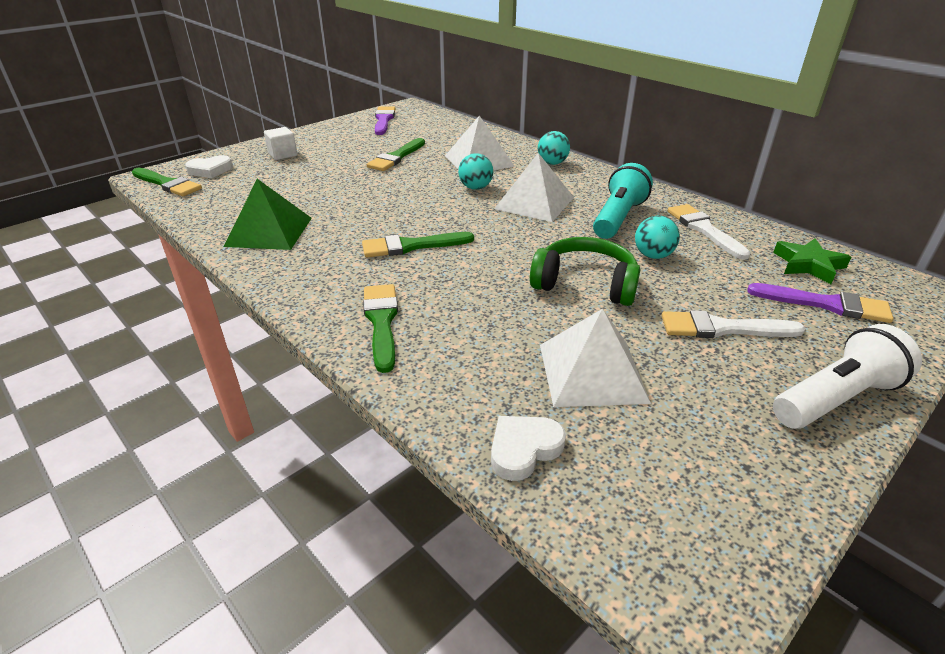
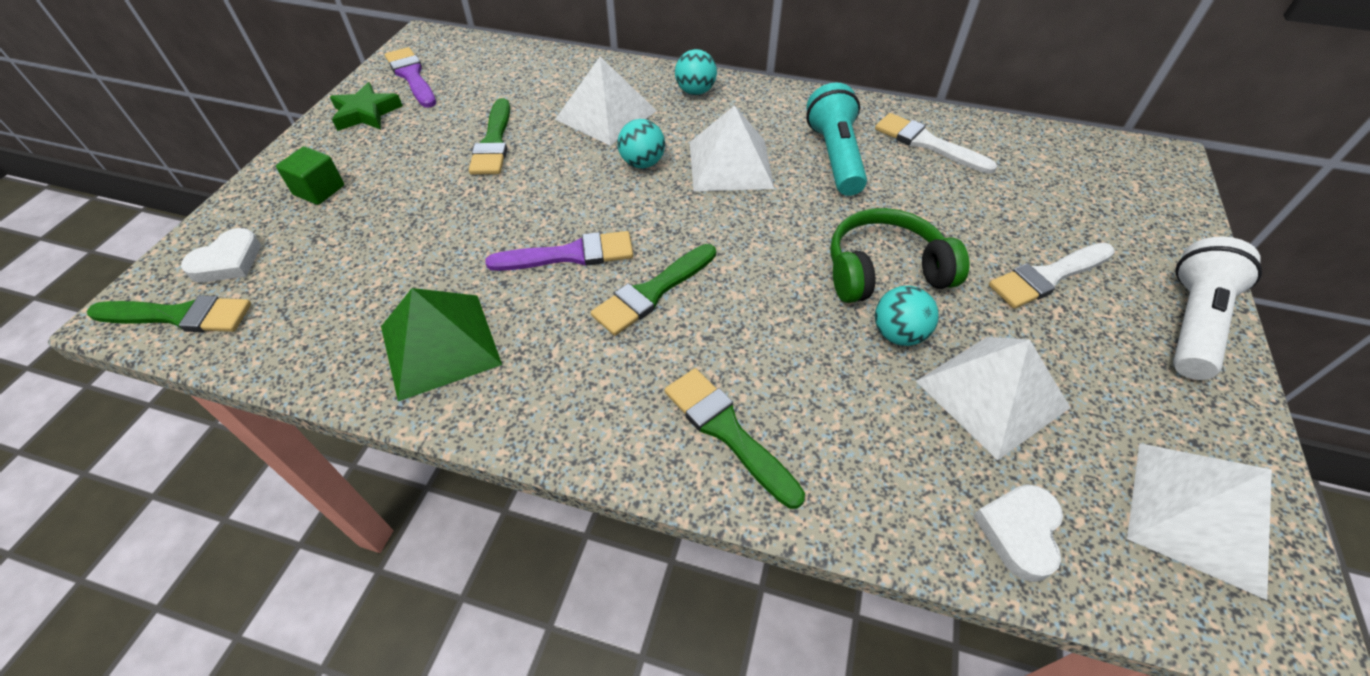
camera: 30 degrees left, 15 degrees up
white cube [264,127,297,160] -> green cube [276,146,344,205]
turquoise ball [635,216,680,259] -> turquoise ball moved to [875,285,939,346]
purple brush [747,283,893,323] -> purple brush moved to [485,231,633,271]
green star [773,238,851,284] -> green star moved to [330,82,403,131]
none -> white pyramid [1127,443,1272,600]

